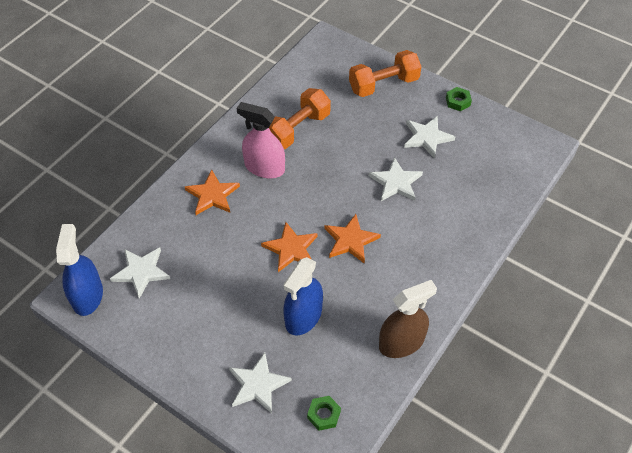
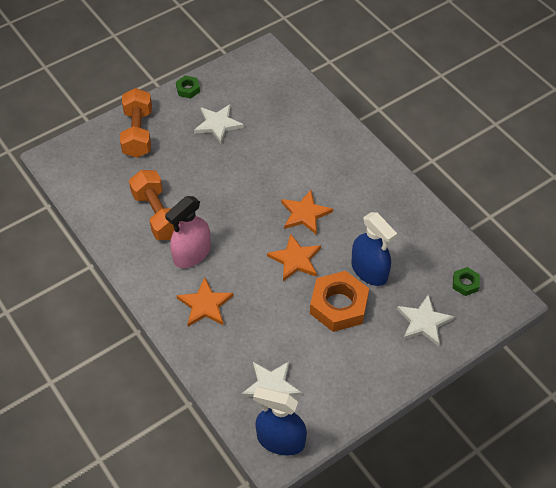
camera: 70 degrees left, 0 degrees up
white star [369,157,423,201] -> none
brown spray bottle [379,280,437,358] -> none
none -> orange nut [310,271,369,332]

